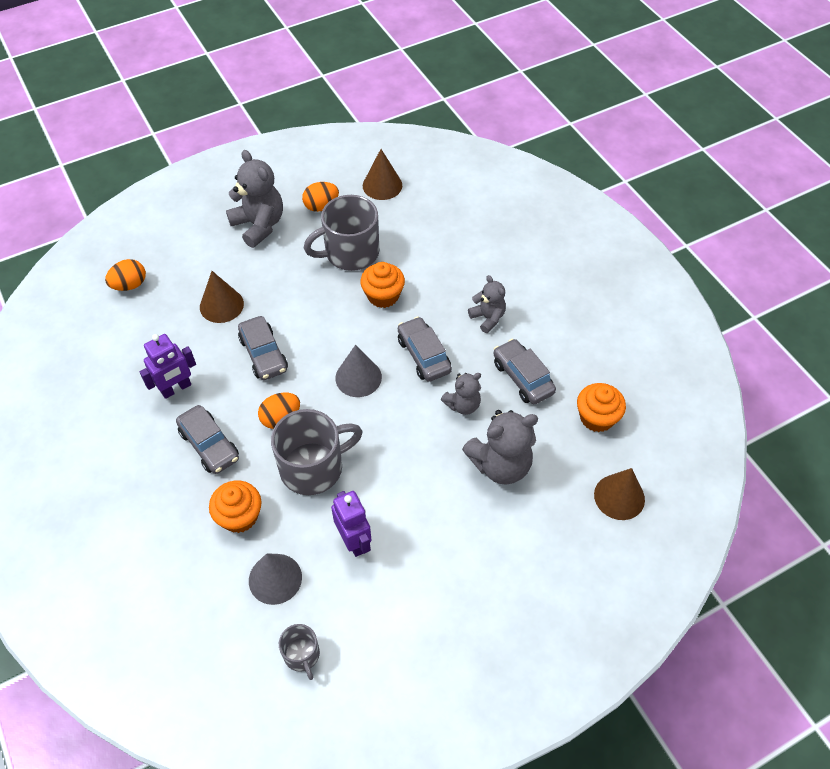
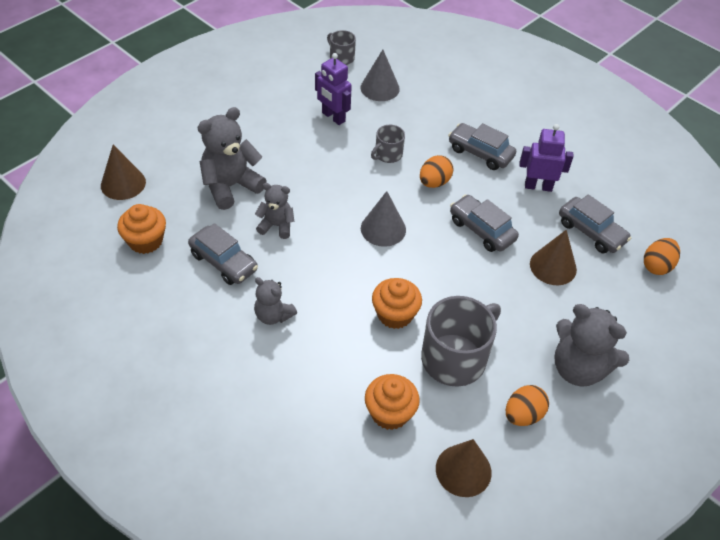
camera: 160 degrees right, 5 degrees down
purple robot [140,334,196,399] -> purple robot turned 60 degrees clockwise [519,124,573,192]
orange cupcake [209,481,261,533] -> orange cupcake moved to [365,374,420,430]
grey mug [271,409,363,495] -> grey mug [371,125,405,163], size x0.51
grey car [398,316,452,382] -> grey car moved to [559,194,632,253]
grey teddy bear [441,373,481,415] -> grey teddy bear turned 60 degrees clockwise [255,183,294,239]

